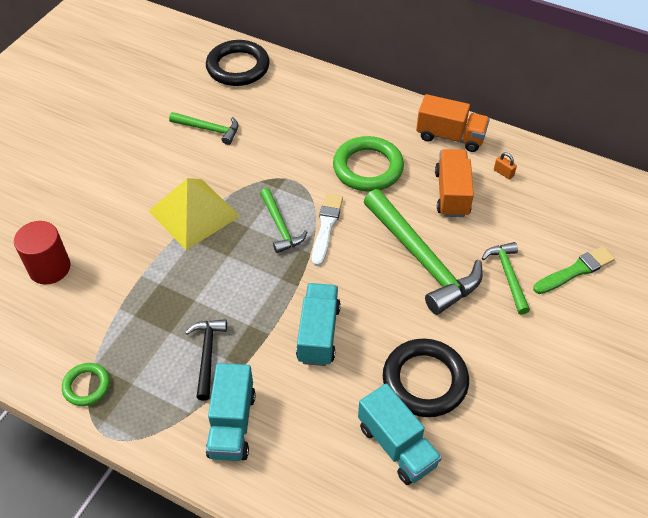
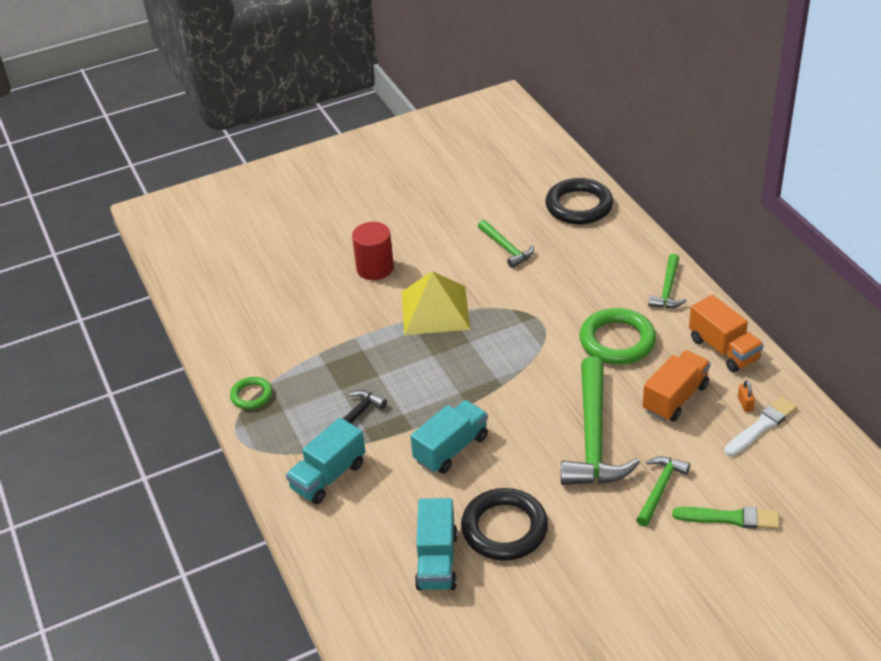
camera: 40 degrees right, 10 degrees down
red cylinder [14,221,71,285] -> red cylinder moved to [352,222,394,280]
green hammer [260,188,307,253] -> green hammer moved to [648,254,686,308]
white brush [312,194,343,266] -> white brush moved to [724,397,797,457]

